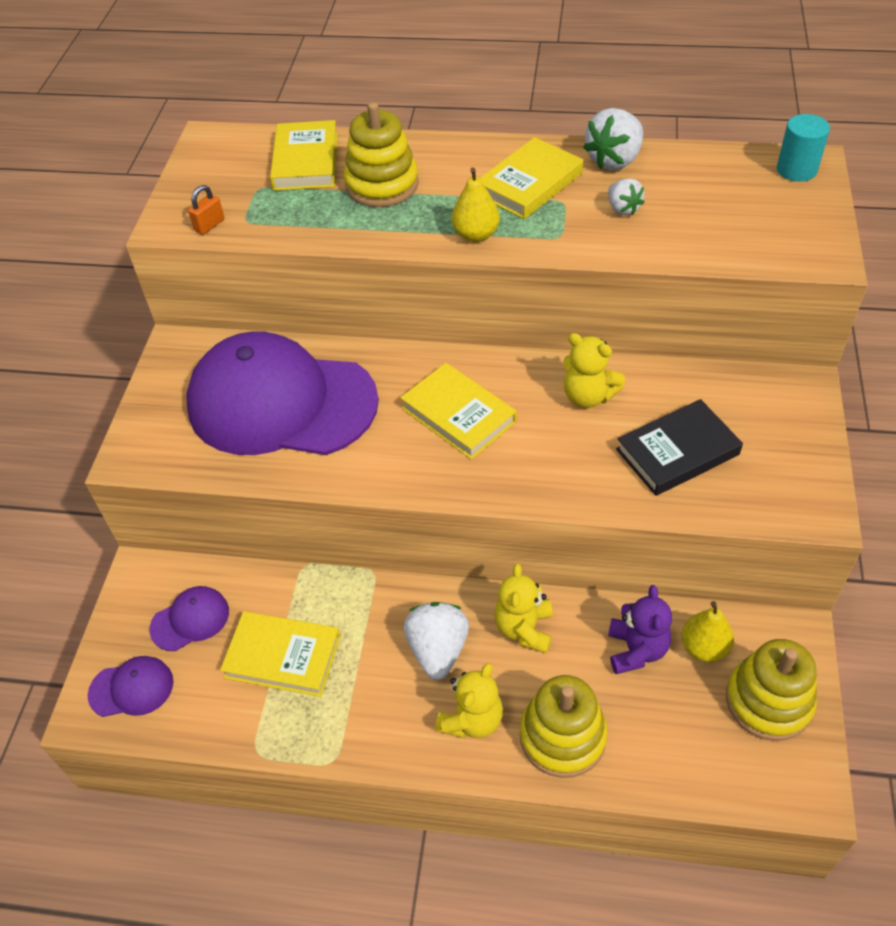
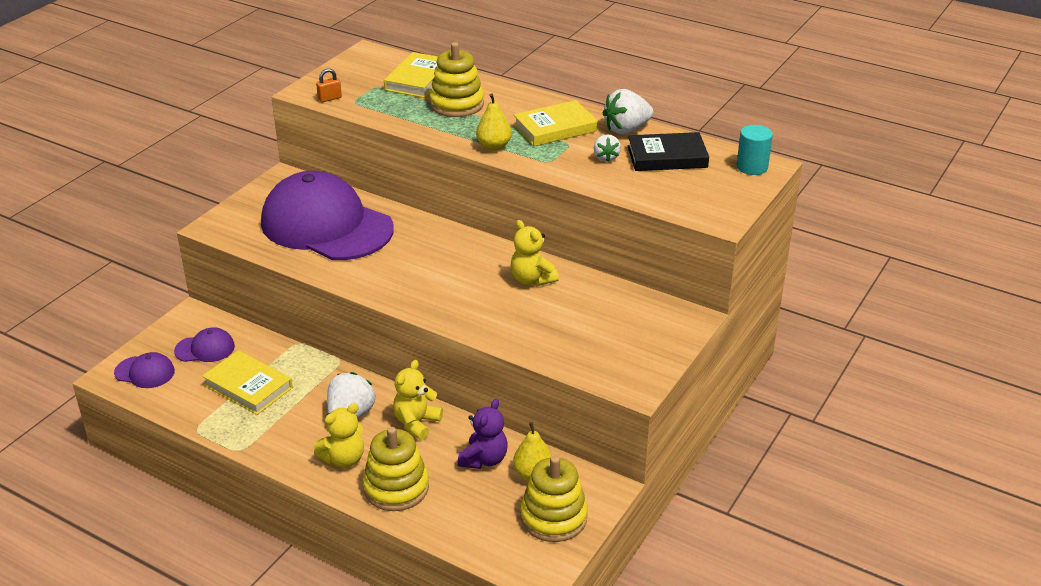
camera: 20 degrees right, 15 degrees down
yellow book [400,363,517,460] -> none
black book [616,399,743,496] -> black book moved to [628,132,709,171]

